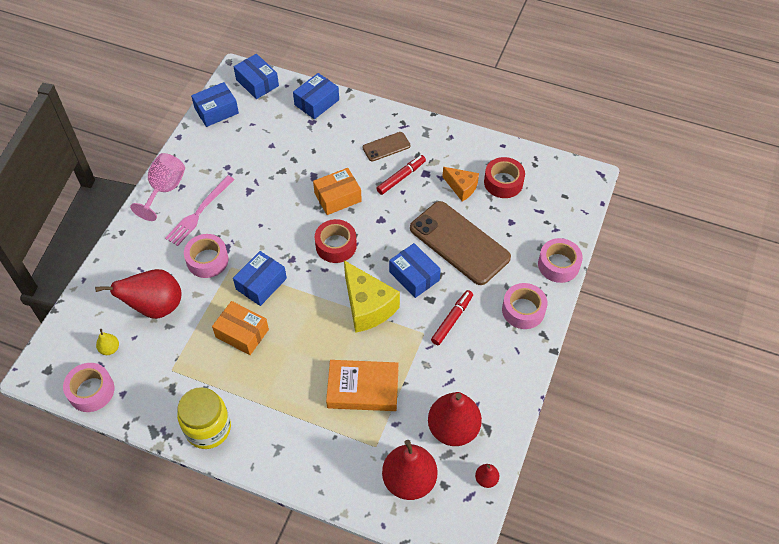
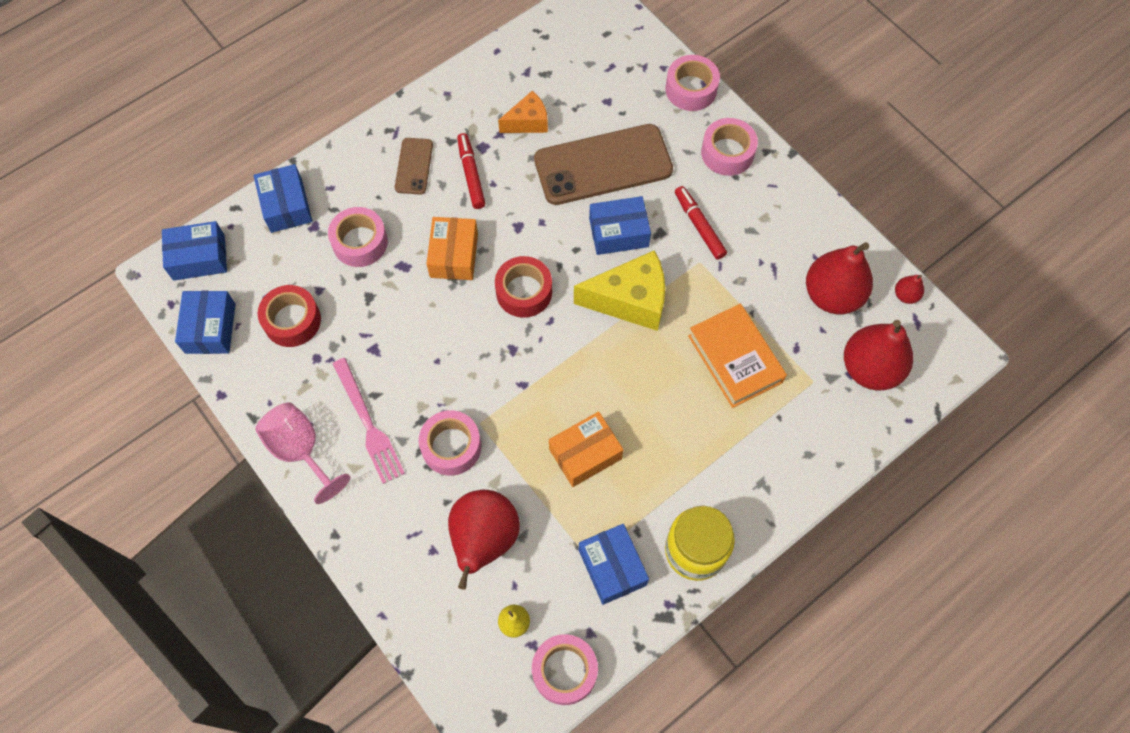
camera: 60 degrees left, 10 degrees up
blue box [233,251,287,306] -> blue box moved to [579,524,649,605]
orange book [326,360,399,411] -> orange book turned 60 degrees counterclockwise [688,304,787,408]
red tape [484,157,525,198] -> red tape moved to [258,285,321,347]
none -> pink tape [328,207,388,267]

